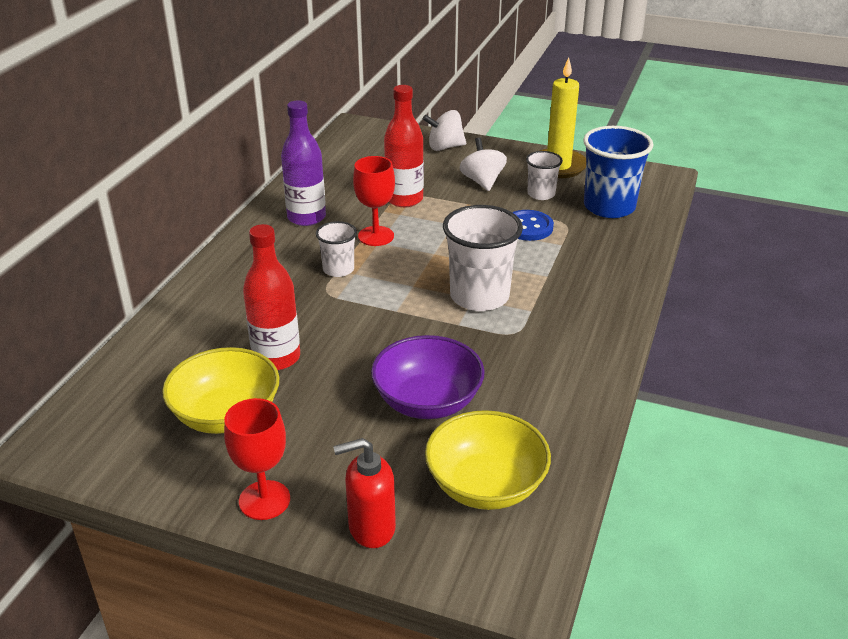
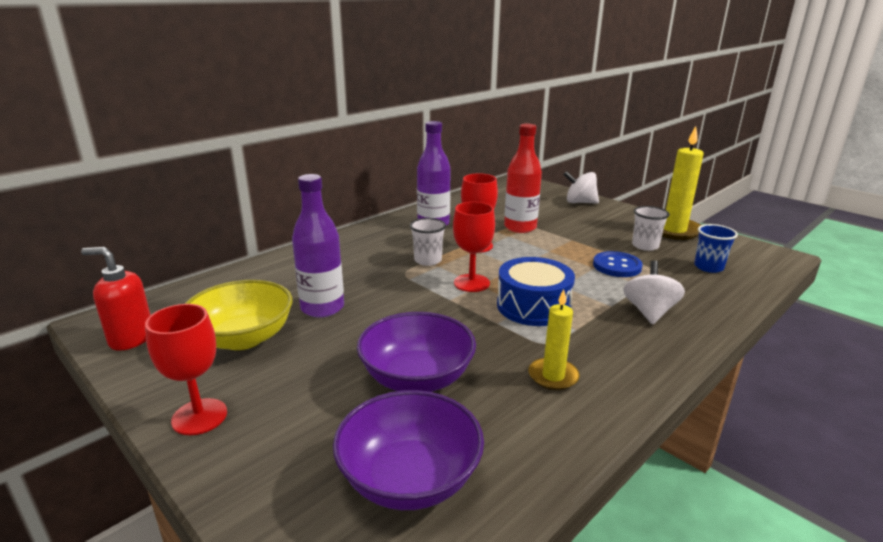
camera: 25 degrees right, 10 degrees down
red bottle [243,224,300,370] -> purple bottle [292,174,344,318]
red soap dispenser [333,438,396,548] -> red soap dispenser moved to [81,247,150,351]
yellow bowl [425,410,551,510] -> purple bowl [333,390,484,510]
white cup [443,205,523,311] -> blue drum [497,257,575,326]
white spinning top [459,137,507,191] -> white spinning top moved to [623,260,685,325]
blue cup [583,126,653,218] -> blue cup [694,224,738,273], size x0.55
none -> red goblet [453,202,495,292]
none -> yellow candle [528,289,580,390]

